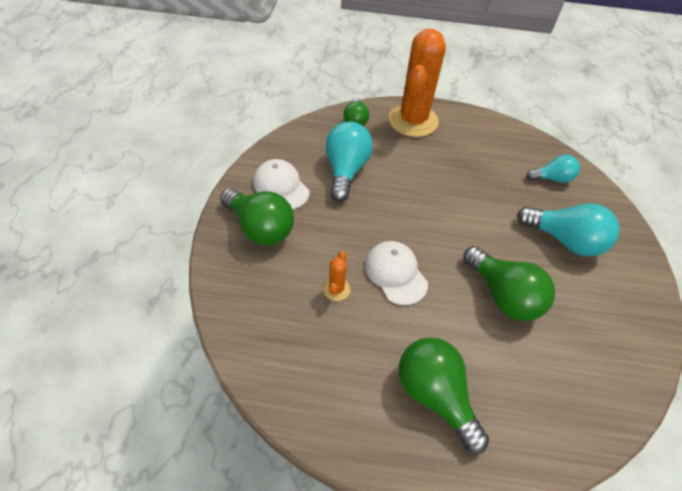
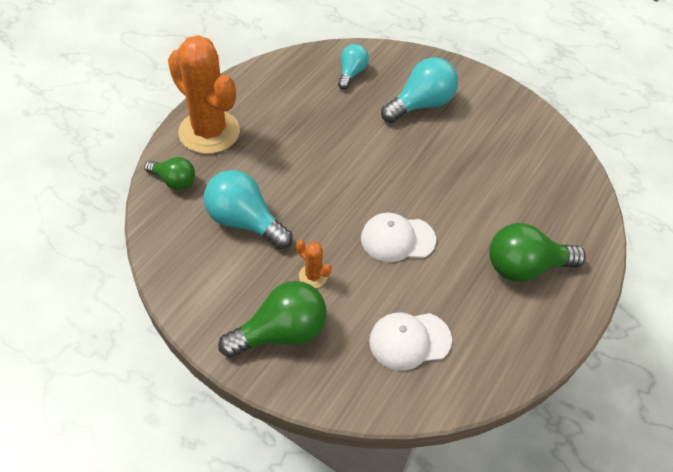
camera: 65 degrees left, 0 degrees up
white cap [253,159,310,210] -> white cap moved to [369,312,452,371]
orange cactus [323,251,350,301] -> orange cactus moved to [296,240,332,288]
green light bulb [463,246,555,321] -> none

